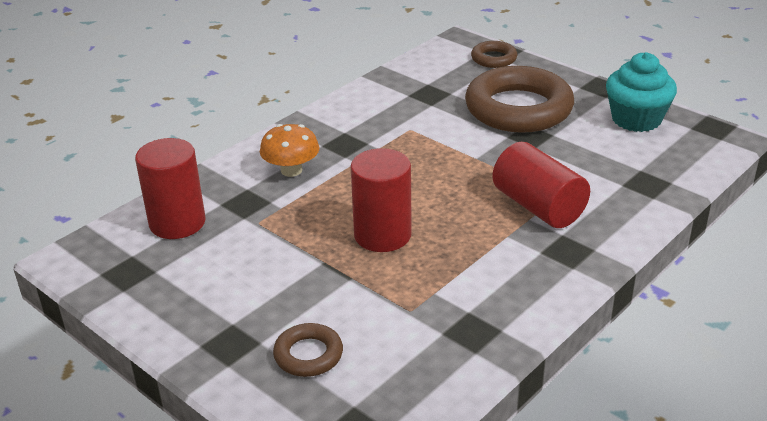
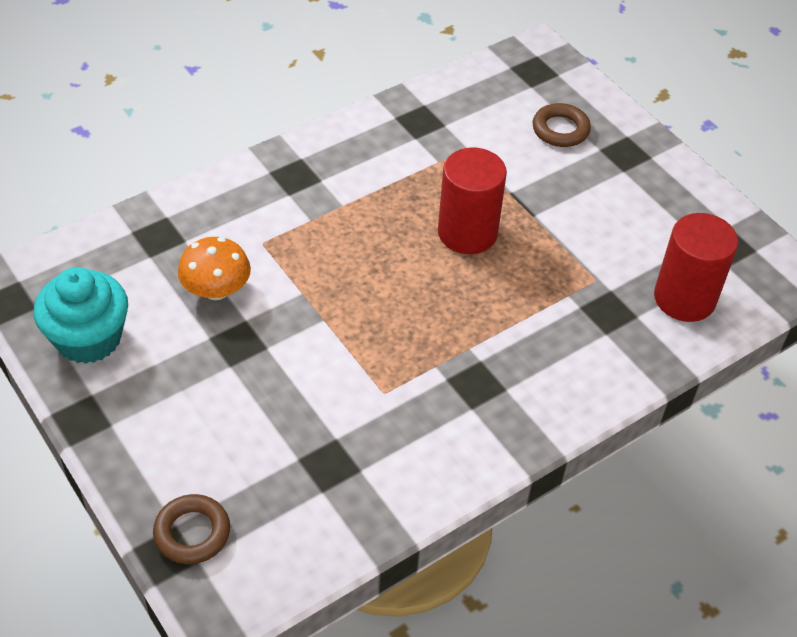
camera: 170 degrees left, 15 degrees up
orange mushroom [260,124,319,177] -> orange mushroom moved to [178,237,251,300]
brown ring [465,66,574,133] -> none
red cylinder [492,142,590,228] -> none

